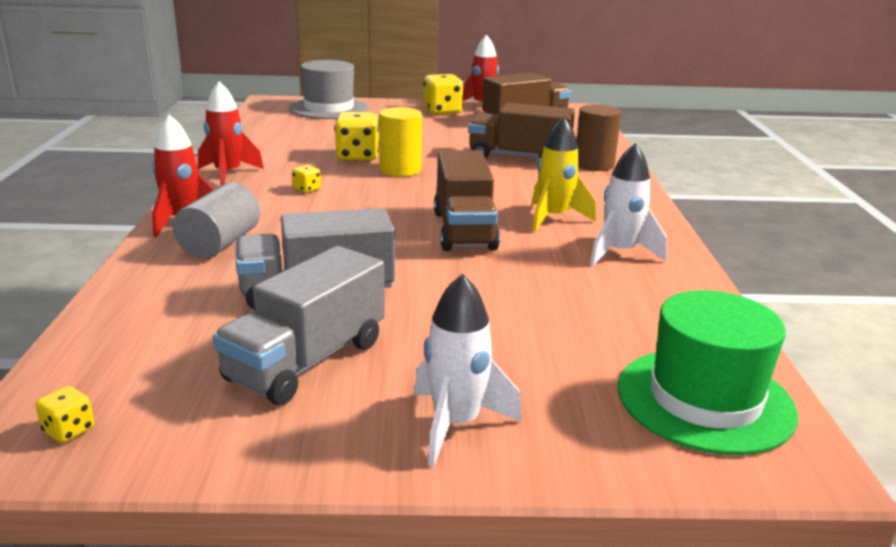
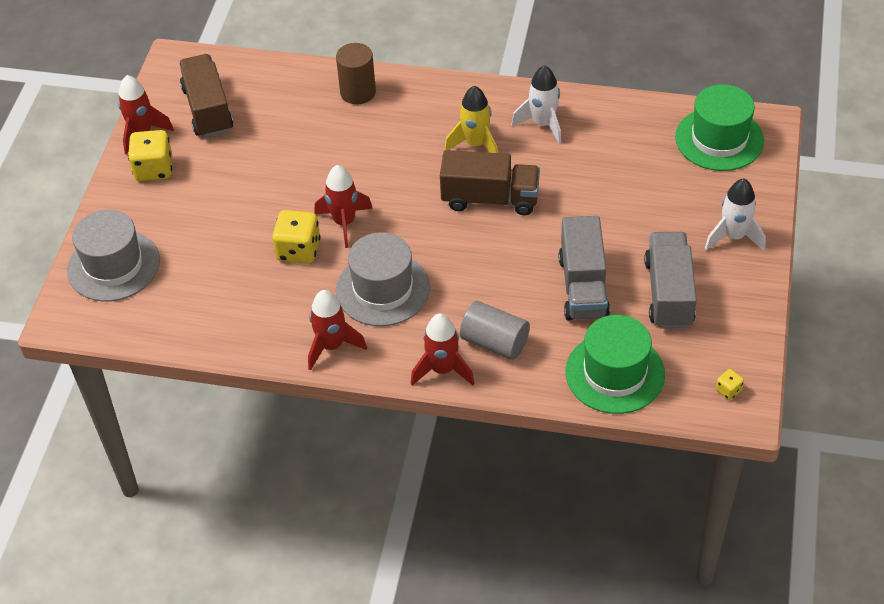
camera: 75 degrees left, 25 degrees up
grey truck [213,246,385,405] -> grey truck turned 135 degrees counterclockwise [644,232,697,328]
yellow dice [292,165,321,193] -> grey hat [336,232,430,326]
yellow cylinder [379,107,422,177] -> red rocket [314,165,373,248]
brown truck [469,103,575,159] -> none
none -> green hat [565,315,665,414]

